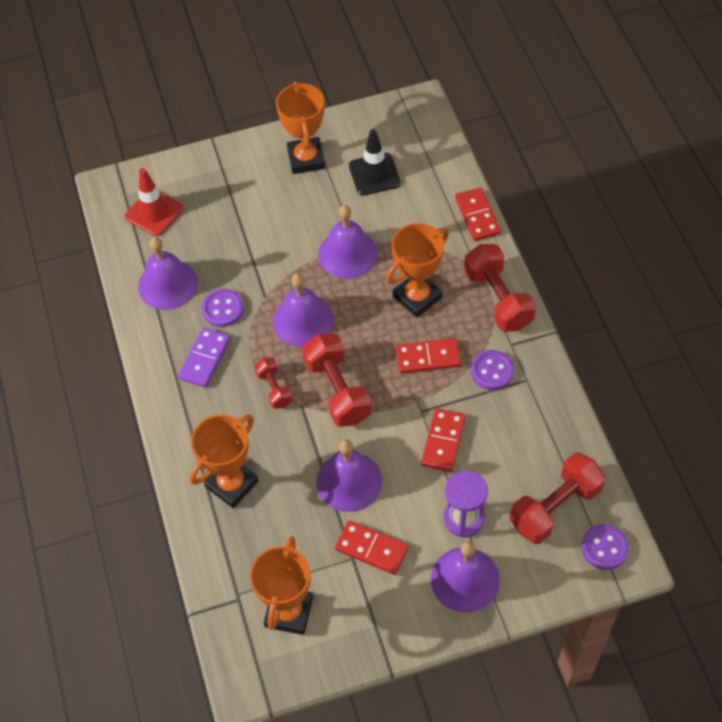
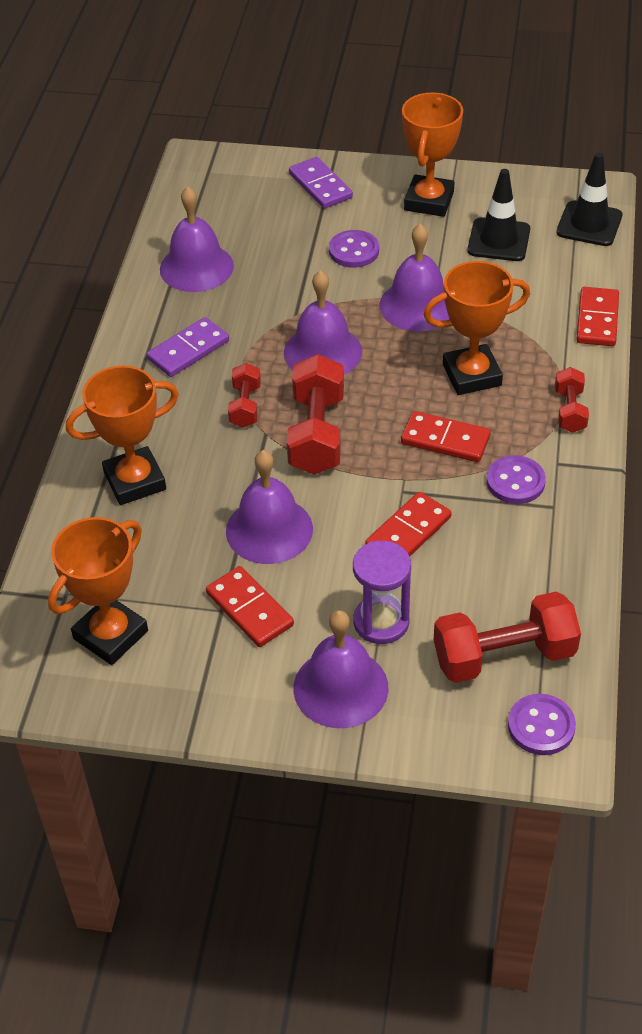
camera: 25 degrees right, 10 degrees down
red traffic cone [125,168,183,236] -> none
purple button [202,289,244,327] -> purple button moved to [329,230,379,268]
red dumbbell [464,244,536,332] -> red dumbbell [555,367,589,433], size x0.55
none -> purple domino [289,157,353,209]
none -> black traffic cone [556,153,622,246]

